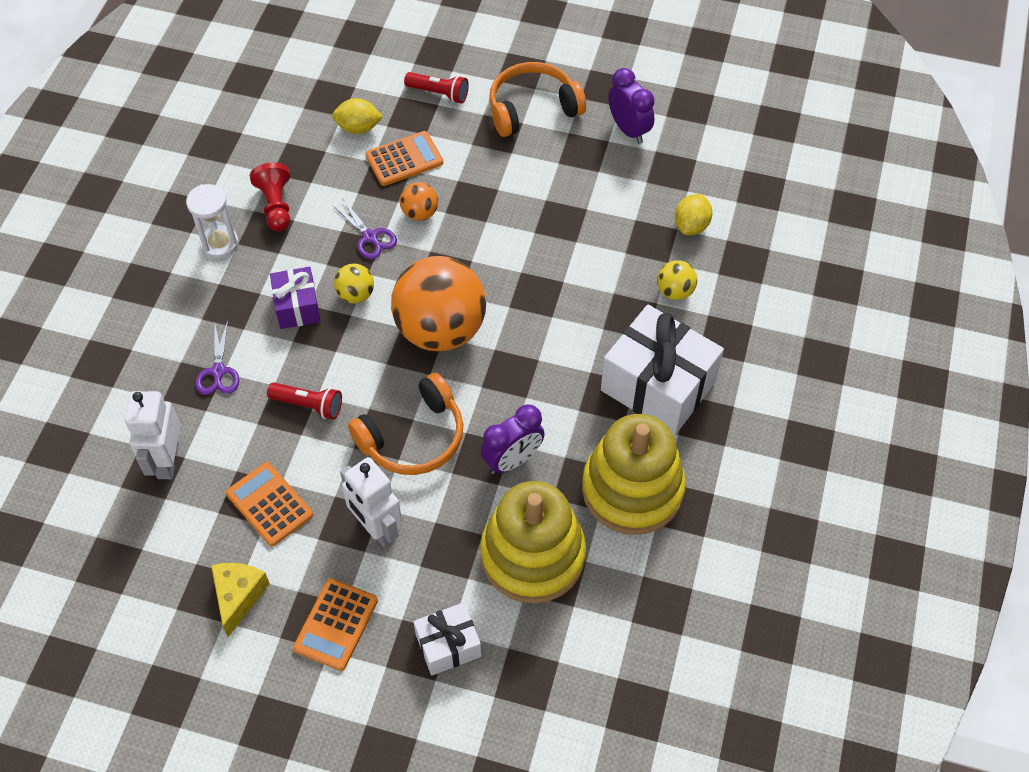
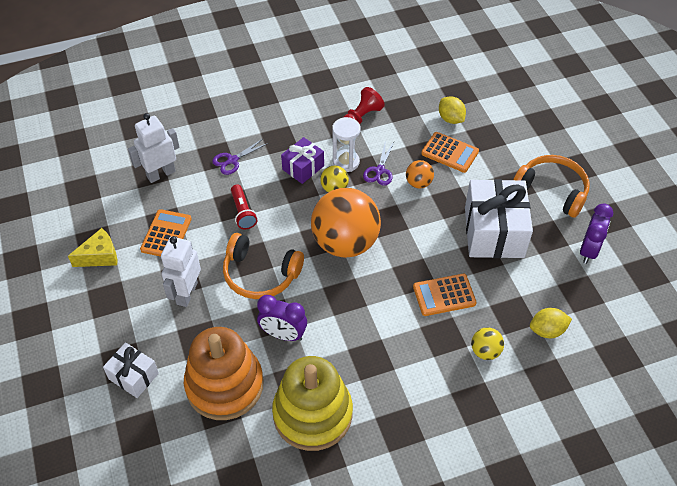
camera: 55 degrees right, 5 degrees down
white hourglass [186,184,239,259] -> white hourglass moved to [332,117,361,172]
orange calculator [293,578,378,671] -> orange calculator moved to [413,274,477,316]
red flashlight [404,72,469,104] -> none
yellow stacking toy [480,481,586,604] -> orange stacking toy [184,327,264,420]
white gift [601,305,724,435] -> white gift moved to [465,179,533,258]

